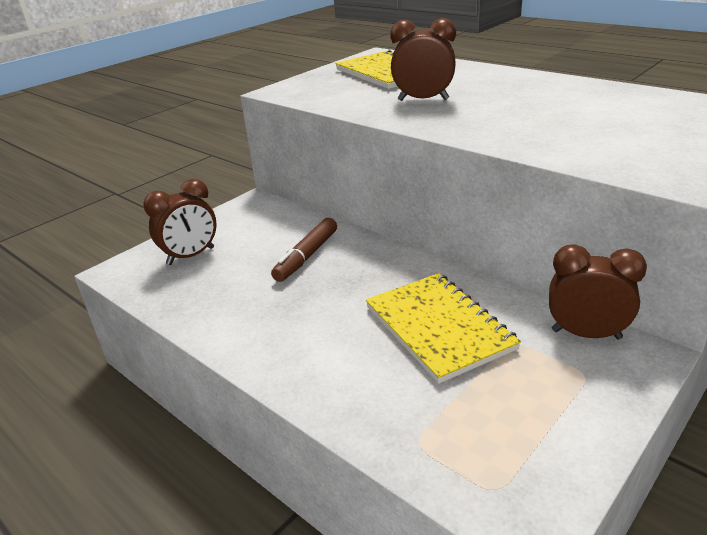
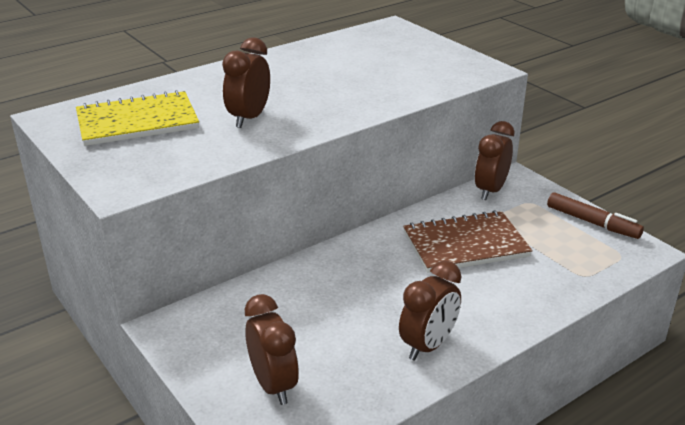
camera: 80 degrees left, 0 degrees up
brown marker [271,218,337,282] -> brown marker moved to [547,192,644,239]
yellow notebook [366,273,521,383] -> brown notebook [403,210,533,273]
none -> brown clock [399,261,461,361]

